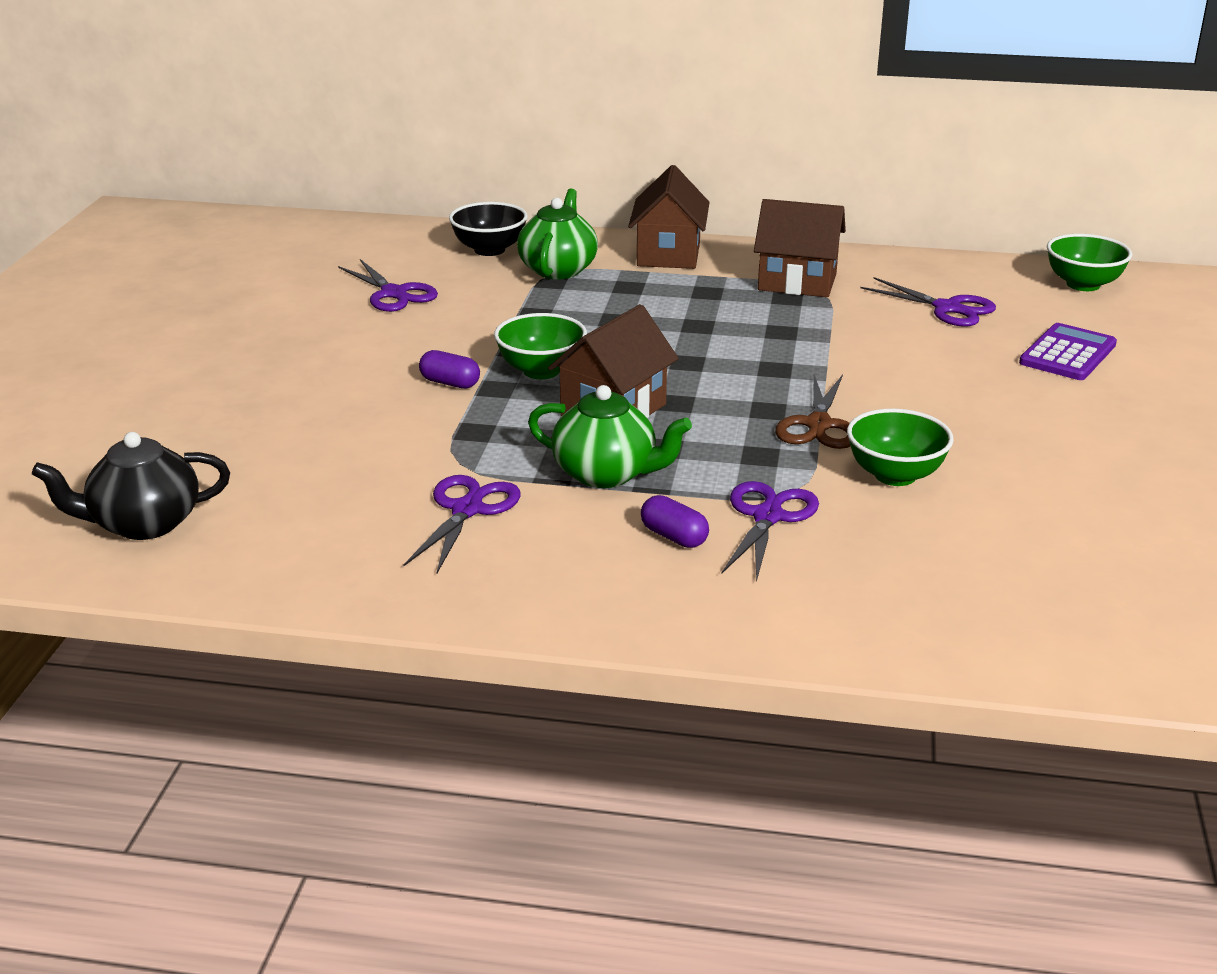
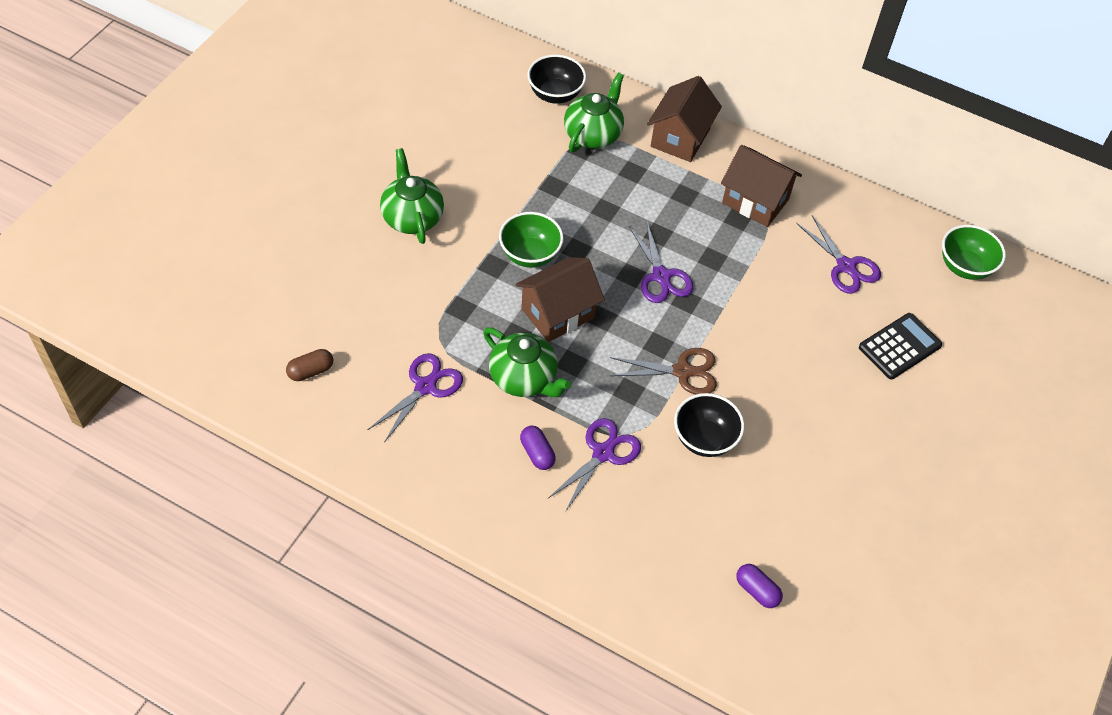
camera: 15 degrees right, 25 degrees up
black teapot [32,432,230,540] -> none
purple scissors [338,259,438,312] -> purple scissors moved to [628,222,693,303]
purple capsule [419,350,480,389] -> purple capsule moved to [736,564,783,608]
brown scissors [775,375,850,449] -> brown scissors turned 120 degrees counterclockwise [610,348,717,394]
green bowl [847,408,954,486] -> black bowl [674,393,744,457]
purple calculator [1019,323,1117,380] -> black calculator [859,313,942,379]
none -> brown capsule [286,349,333,381]
none -> green teapot [380,148,444,244]

